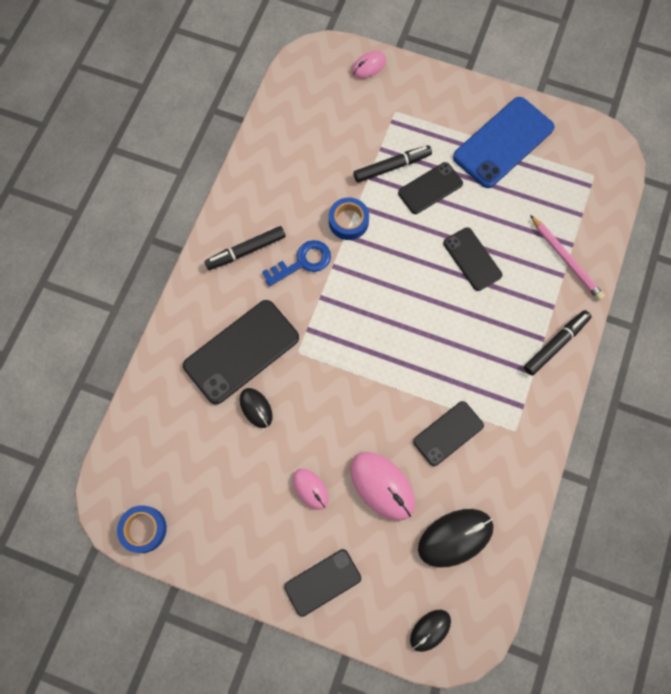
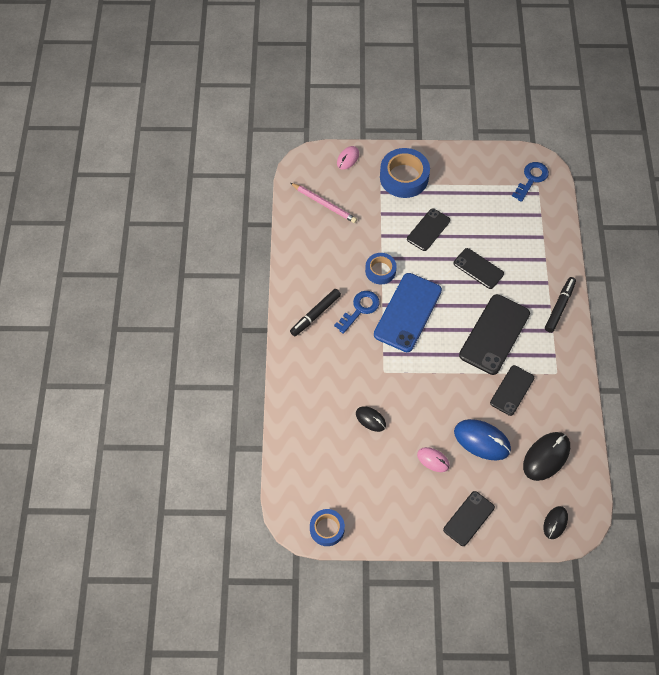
camera: 20 degrees left, 10 degrees down
black phone [183,300,299,405] -> black phone moved to [459,294,530,375]
pink mouse [350,452,415,521] -> blue mouse [454,419,511,460]
black marker [353,145,432,183] -> none
blue phone [453,97,555,188] -> blue phone moved to [374,273,442,352]
pink pencil [530,215,605,300] -> pink pencil moved to [290,183,357,223]
none -> blue tape [380,148,430,198]
none -> blue key [512,162,549,202]

